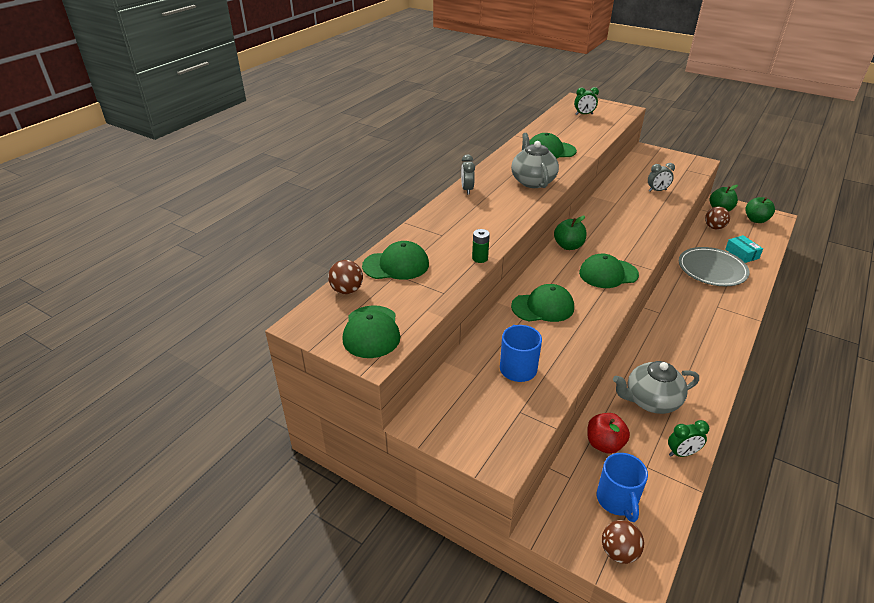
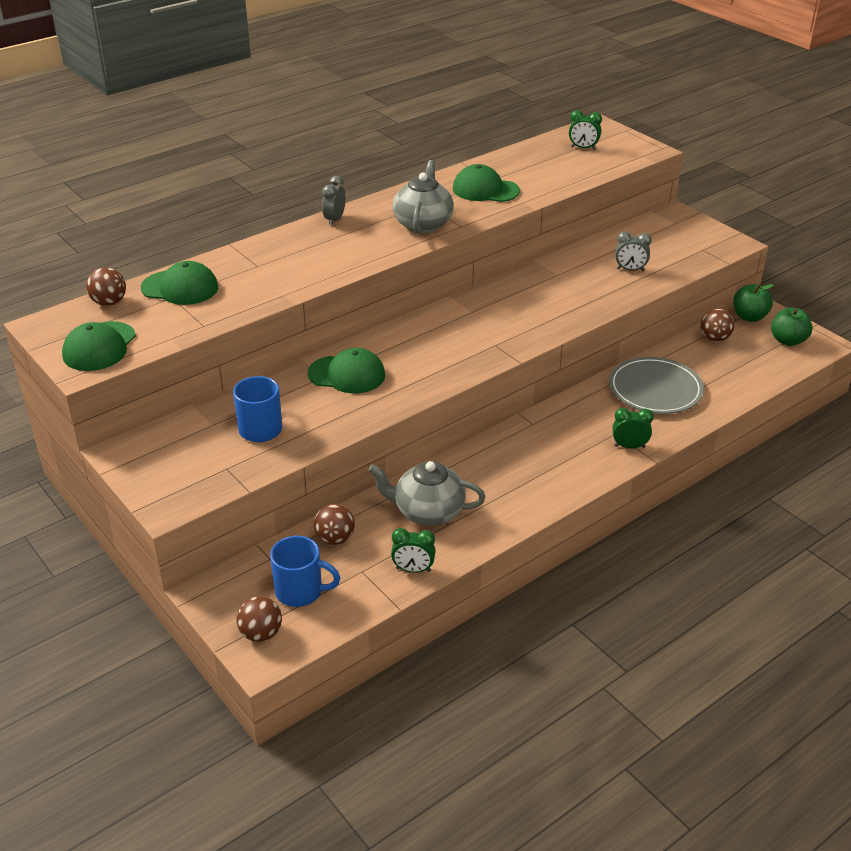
camera: 20 degrees right, 0 degrees up
green battery [472,229,490,263] -> none
green apple [554,216,586,250] -> none
green cap [579,254,639,288] -> none
red apple [587,413,630,454] -> brown ball [313,504,355,545]
blue mug [597,453,648,522] -> blue mug turned 90 degrees counterclockwise [270,536,340,607]
turquoise box [725,235,763,263] -> none
none -> green clock [612,408,654,449]

